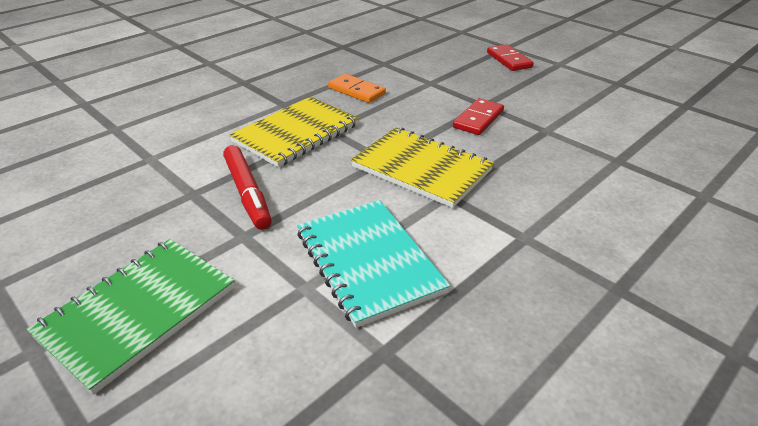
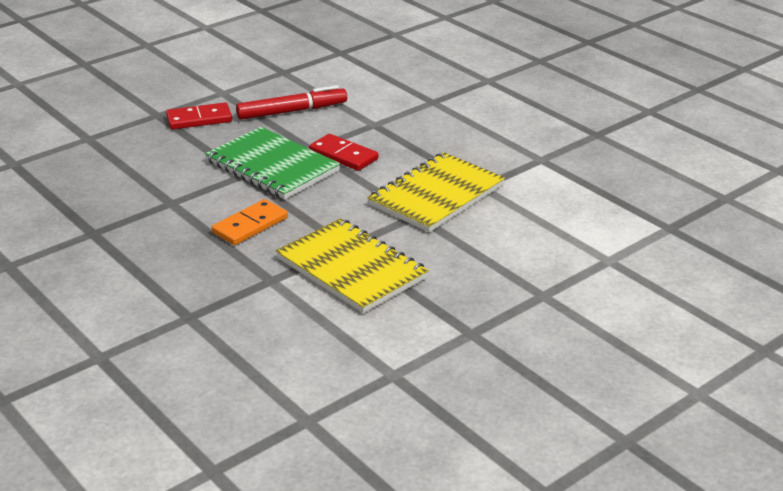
camera: 85 degrees left, 5 degrees down
green notebook [26,239,235,395] -> green notebook moved to [205,127,340,200]
red marker [223,145,272,230] -> red marker moved to [236,85,347,120]
turquoise notebook [297,200,450,328] -> none

